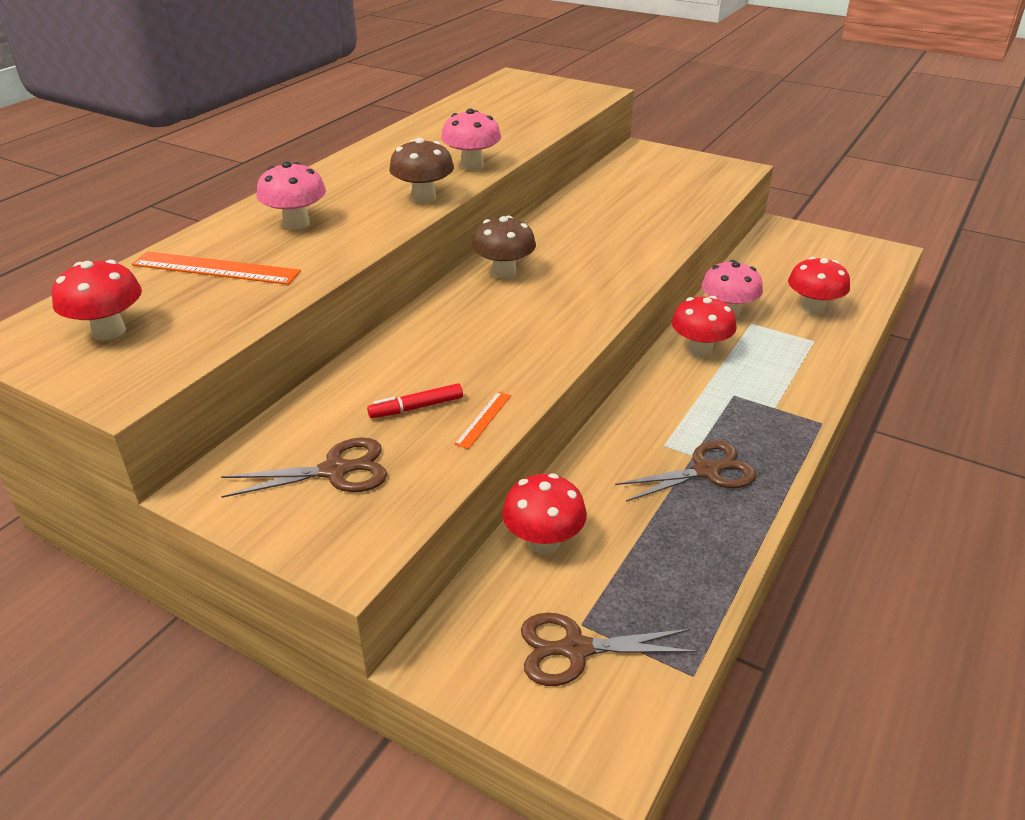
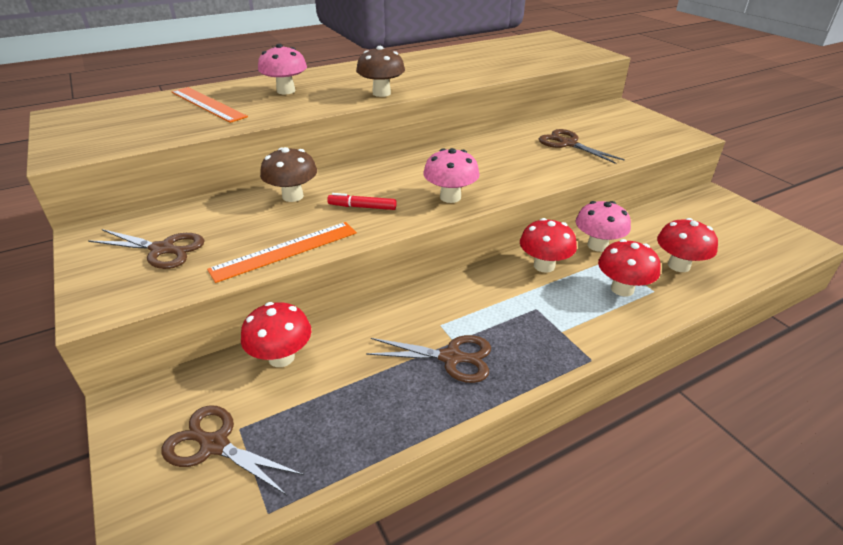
camera: 30 degrees right, 0 degrees up
red mushroom [52,260,142,340] -> red mushroom moved to [598,239,661,297]
red marker [367,383,463,418] -> red marker moved to [327,193,397,210]
pink mushroom [441,109,501,170] -> pink mushroom moved to [423,148,480,203]
orange ruler [454,392,511,449] -> orange ruler [207,222,357,283], size x1.99
brown mushroom [472,216,536,279] -> brown mushroom moved to [260,147,317,202]
none -> brown scissors [539,129,625,164]

